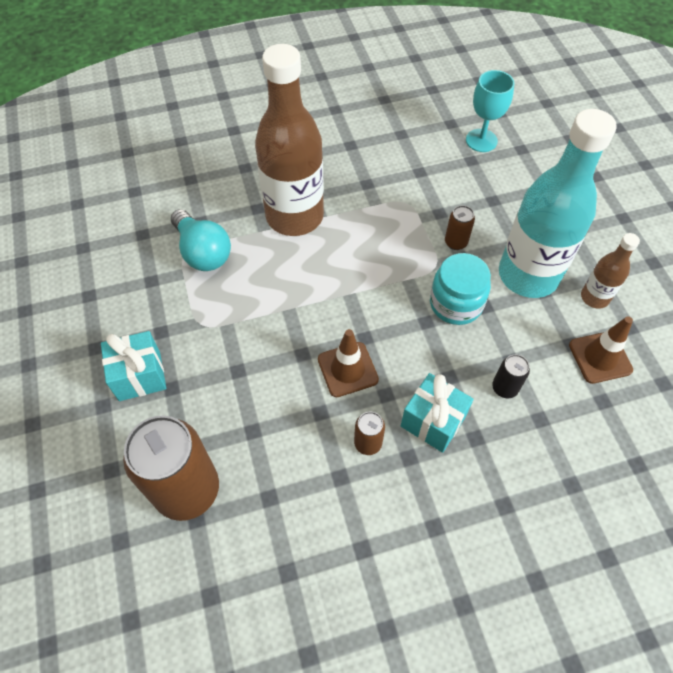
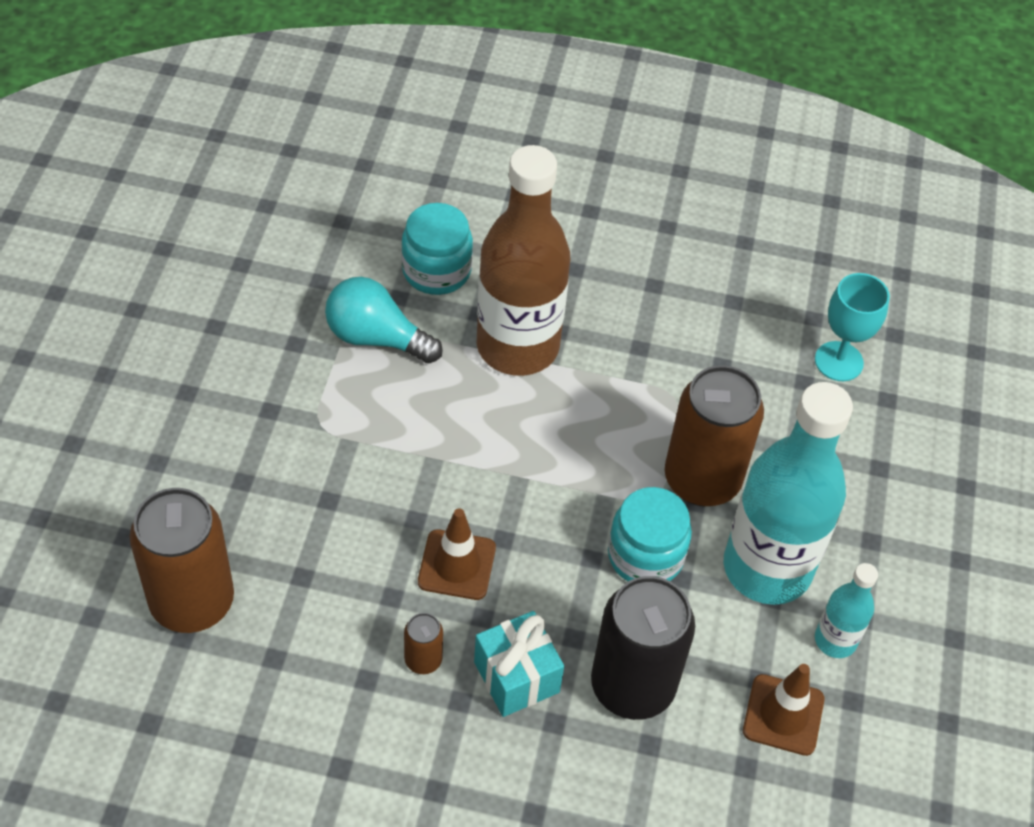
camera: 25 degrees right, 5 degrees down
turquoise gift [101,331,166,401] -> none
turquoise light bulb [171,209,231,271] -> turquoise light bulb turned 120 degrees clockwise [325,277,443,363]
brown can [445,205,475,250] -> brown can [665,365,764,506], size x2.27
black can [492,354,530,399] -> black can [591,576,695,720], size x2.27
brown bottle [581,233,640,309] -> turquoise bottle [815,563,878,658]
none -> turquoise jar [401,203,473,295]

